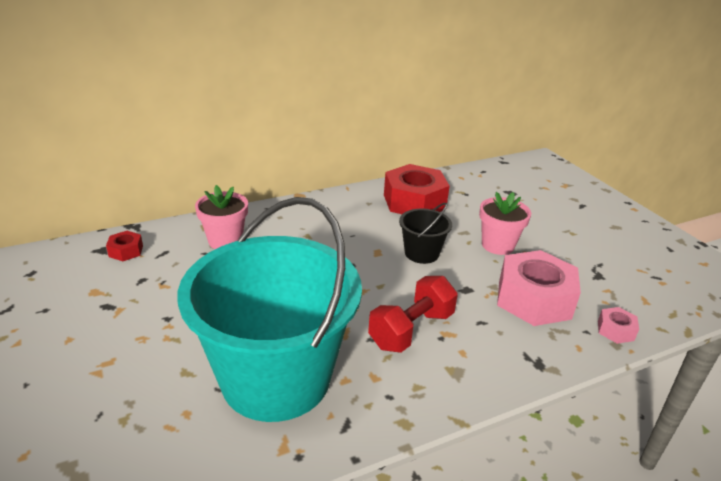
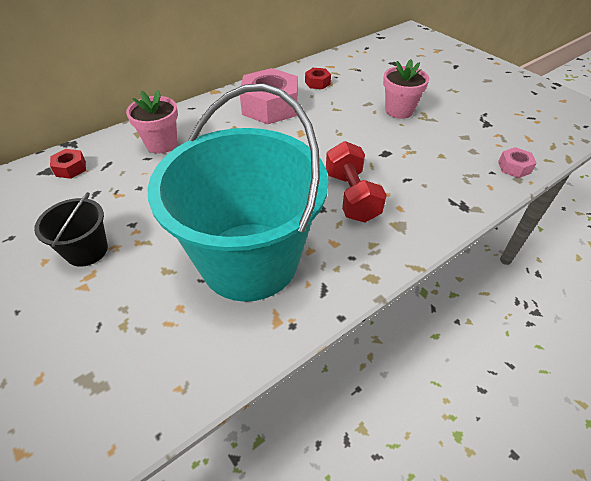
camera: 10 degrees left, 15 degrees up
red dumbbell [368,276,458,353] -> red dumbbell turned 45 degrees counterclockwise [326,141,387,223]
red nut [384,164,450,214] -> red nut [305,68,331,89], size x0.45
black bucket [399,203,452,264] -> black bucket moved to [34,192,108,267]
pink nut [497,250,581,326] -> pink nut moved to [240,68,298,124]

